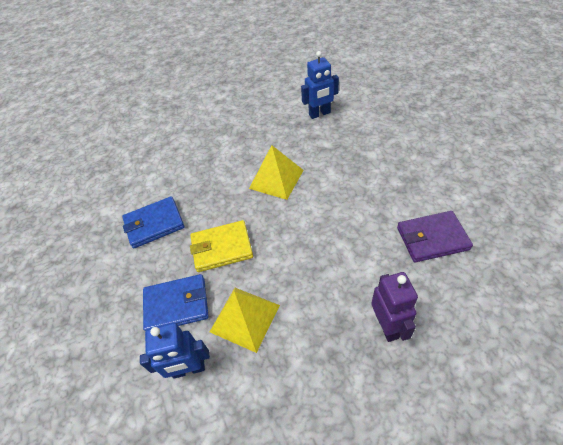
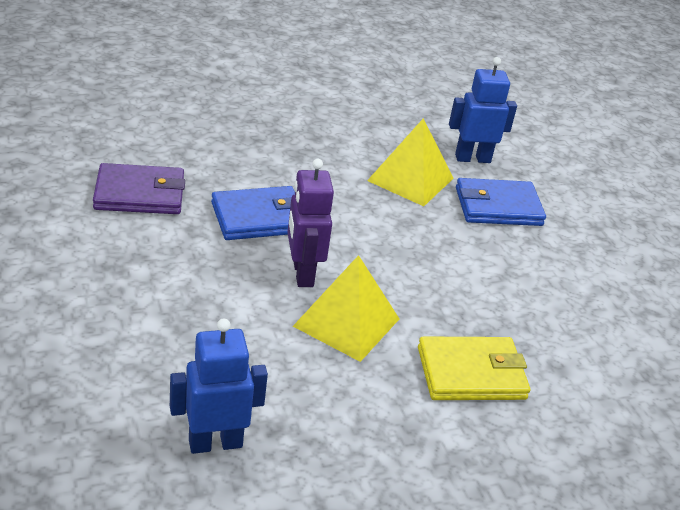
camera: 175 degrees right, 15 degrees down
blue wallet [122,196,184,249] -> blue wallet moved to [211,186,295,240]
yellow wallet [190,220,253,272] -> yellow wallet moved to [418,337,530,400]
purple robot [371,272,418,342] -> purple robot moved to [287,159,334,287]

